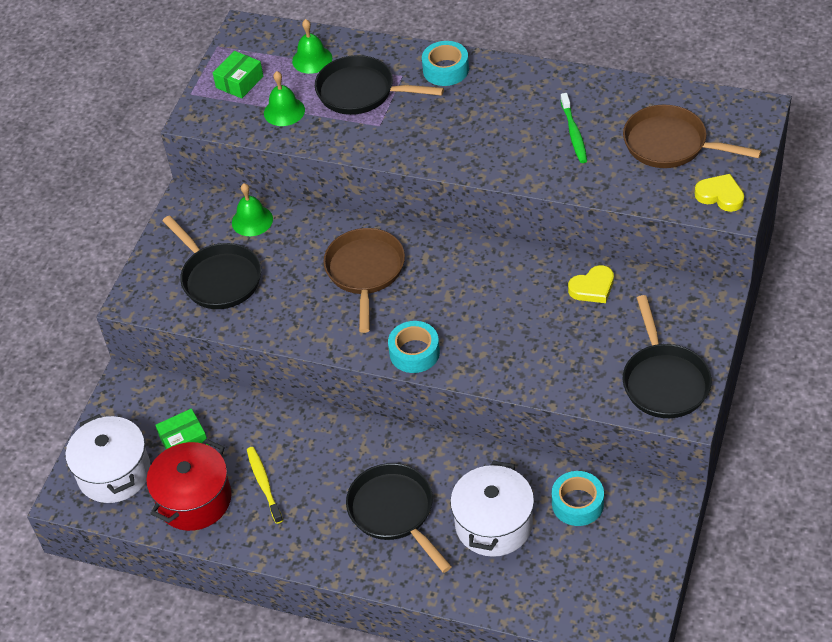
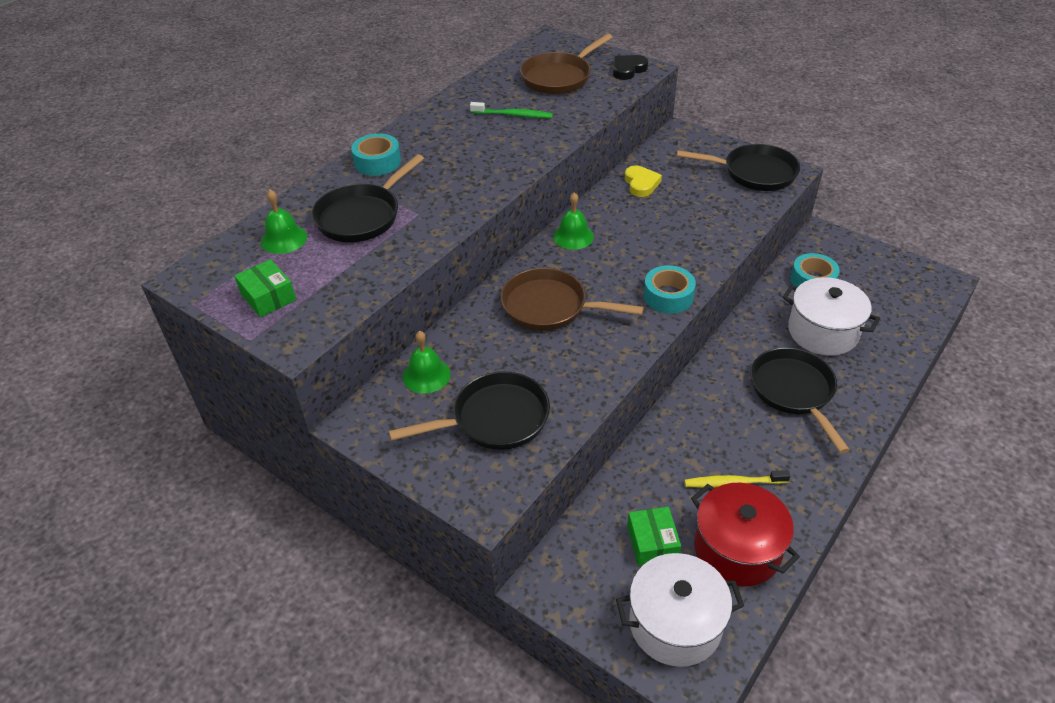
camera: 75 degrees left, 5 degrees down
green bell [264,71,305,126] -> green bell moved to [553,192,594,250]
black pan [346,463,452,573] -> black pan turned 90 degrees clockwise [751,347,850,453]
yellow heart [695,174,744,212] -> black heart [613,55,648,80]

